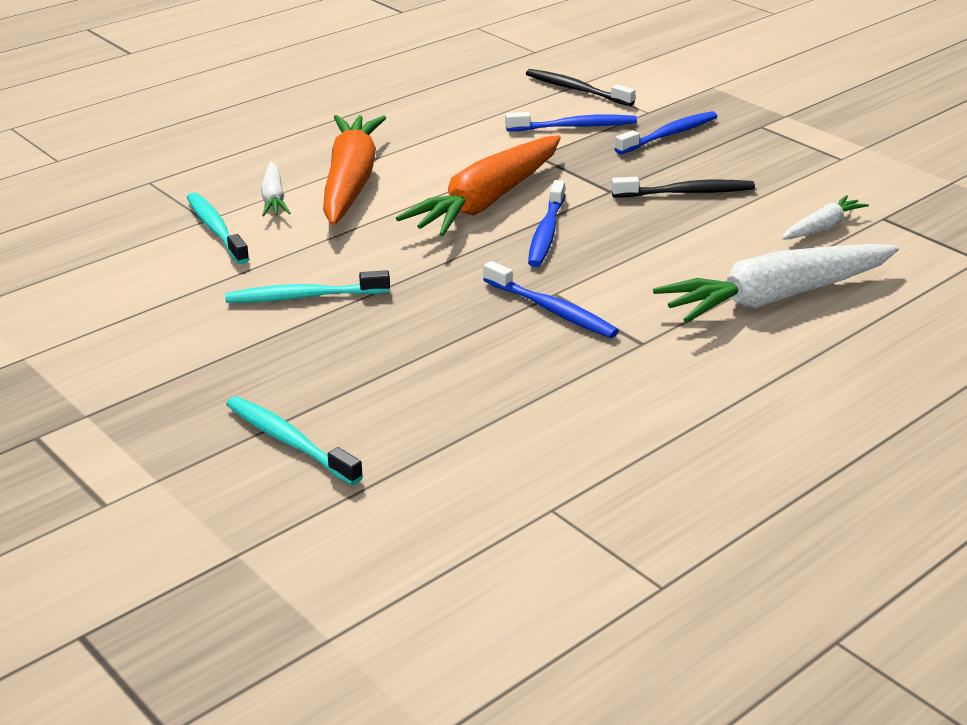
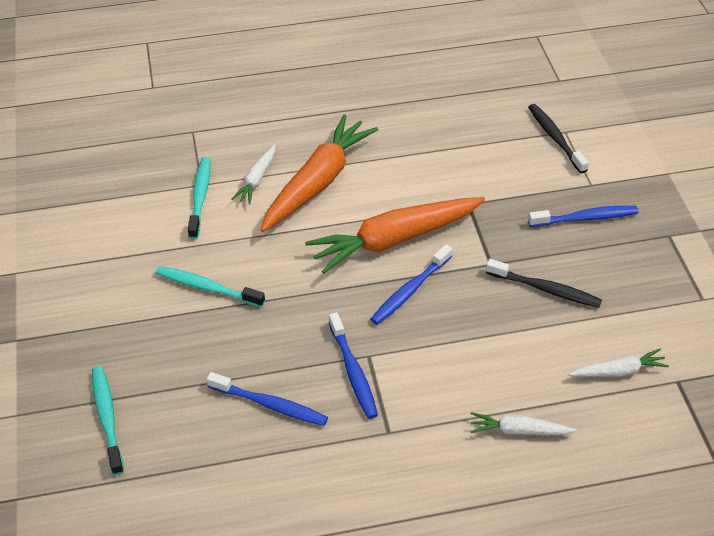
camera: 30 degrees right, 15 degrees up
blue toothbrush [505,112,637,131] -> blue toothbrush moved to [207,372,328,426]
white carrot [653,244,899,323] -> white carrot [470,412,577,435], size x0.48

